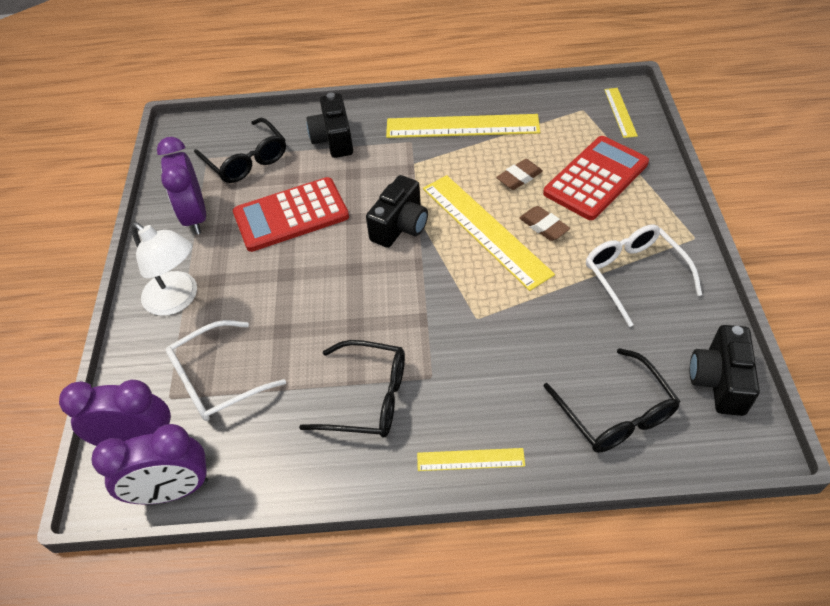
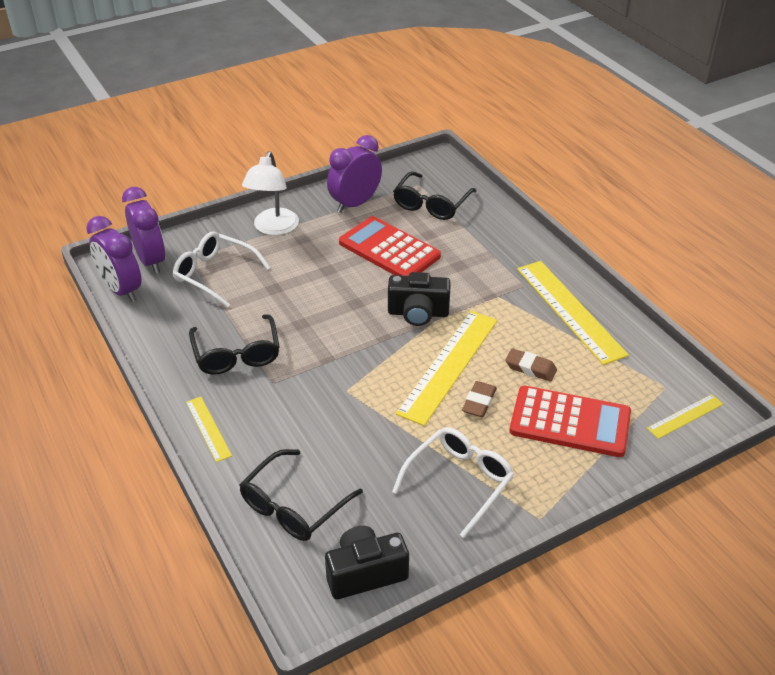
camera: 60 degrees right, 10 degrees down
black camera [306,93,353,158] -> none

